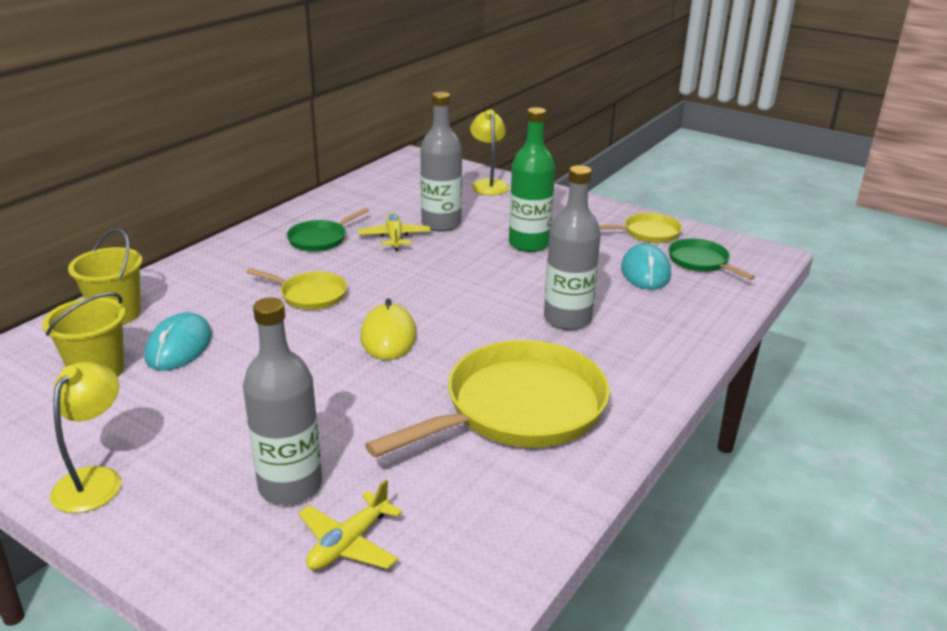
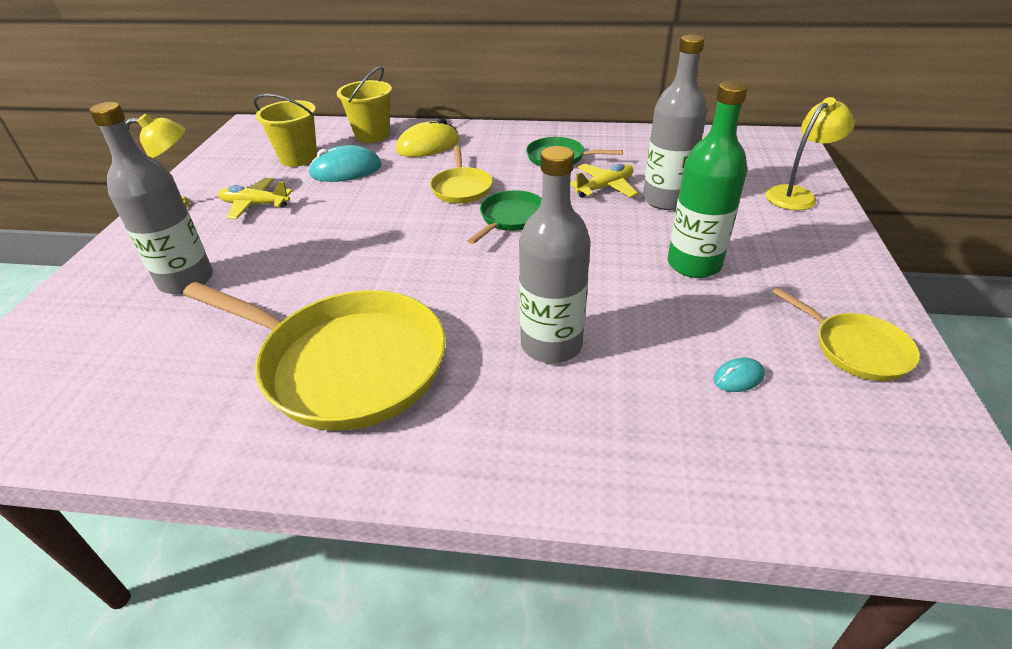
camera: 65 degrees right, 10 degrees up
yellow plane [299,480,402,570] -> yellow plane moved to [218,178,293,219]
yellow mouse [360,298,417,360] -> yellow mouse moved to [396,118,460,157]
turquoise mouse [621,243,671,290] -> turquoise mouse [713,358,765,392], size x0.49
green pan [668,239,755,280] -> green pan moved to [468,190,542,244]

